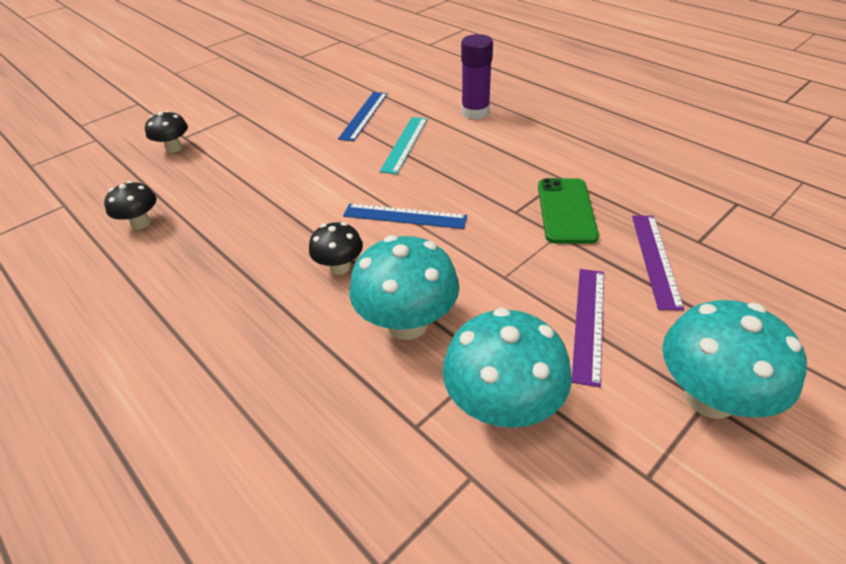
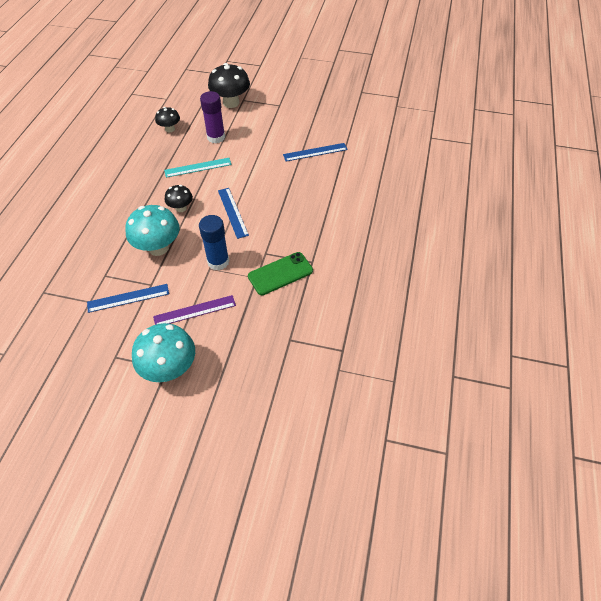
camera: 55 degrees right, 10 degrees up
black mushroom [145,111,188,153] -> black mushroom [208,63,250,108], size x1.77
turquoise ruler [380,117,428,174] -> turquoise ruler moved to [164,158,232,178]
turquoise mushroom [442,308,572,428] -> blue ruler [87,284,169,313]
purple glue stick [461,34,493,120] -> purple glue stick moved to [200,91,225,143]
purple ruler [632,215,684,311] -> none
none -> blue glue stick [199,215,229,270]

